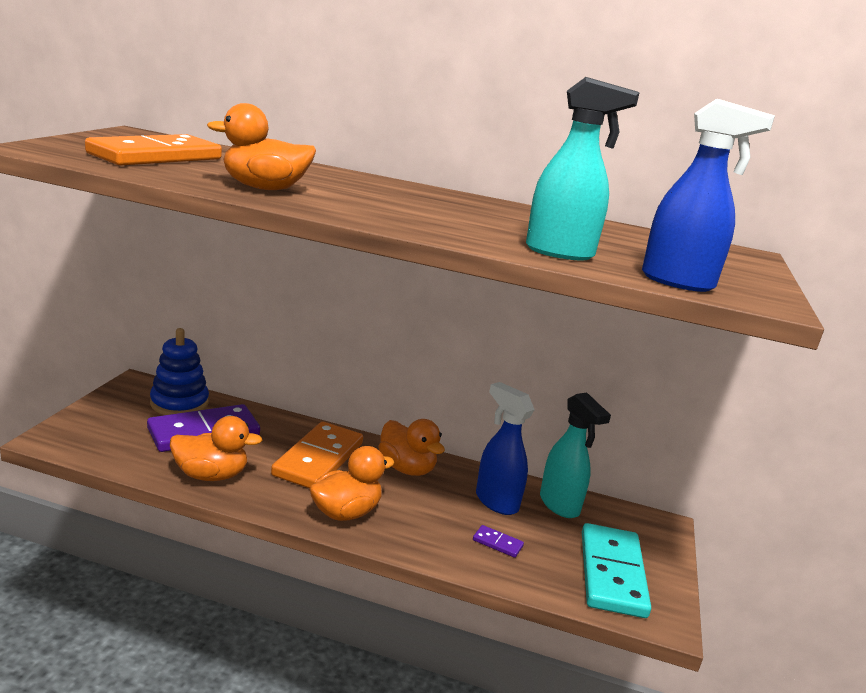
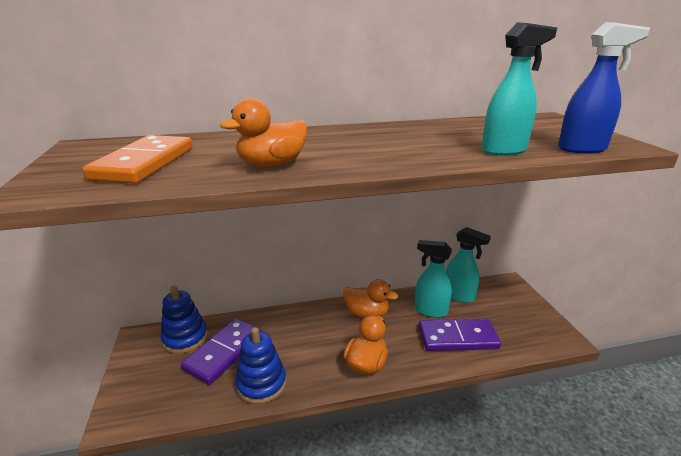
camera: 25 degrees left, 5 degrees up
orange duck [170,416,262,481] -> blue stacking toy [235,327,286,404]
orange domino [271,422,363,488] -> none
purple domino [473,525,524,558] -> purple domino [419,319,501,351], size x2.45
blue spray bottle [476,382,535,515] -> turquoise spray bottle [415,240,452,318]
turquoise domino [582,523,651,618] -> none

